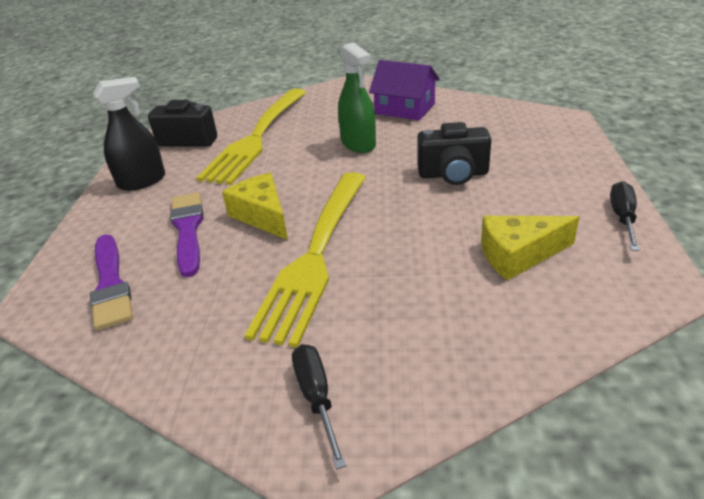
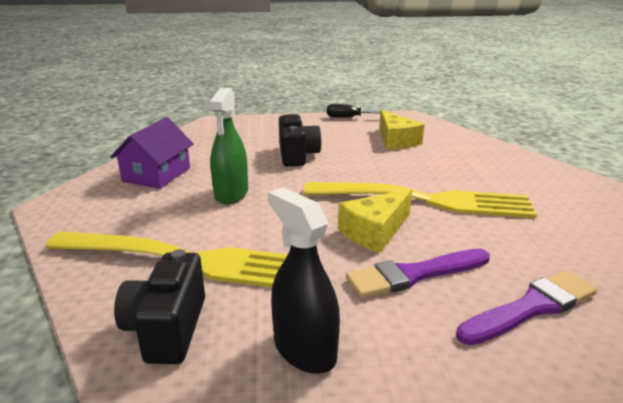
camera: 100 degrees left, 10 degrees down
black screwdriver [292,344,346,469] -> none
green spray bottle [338,42,376,153] -> green spray bottle turned 135 degrees clockwise [209,88,248,204]

